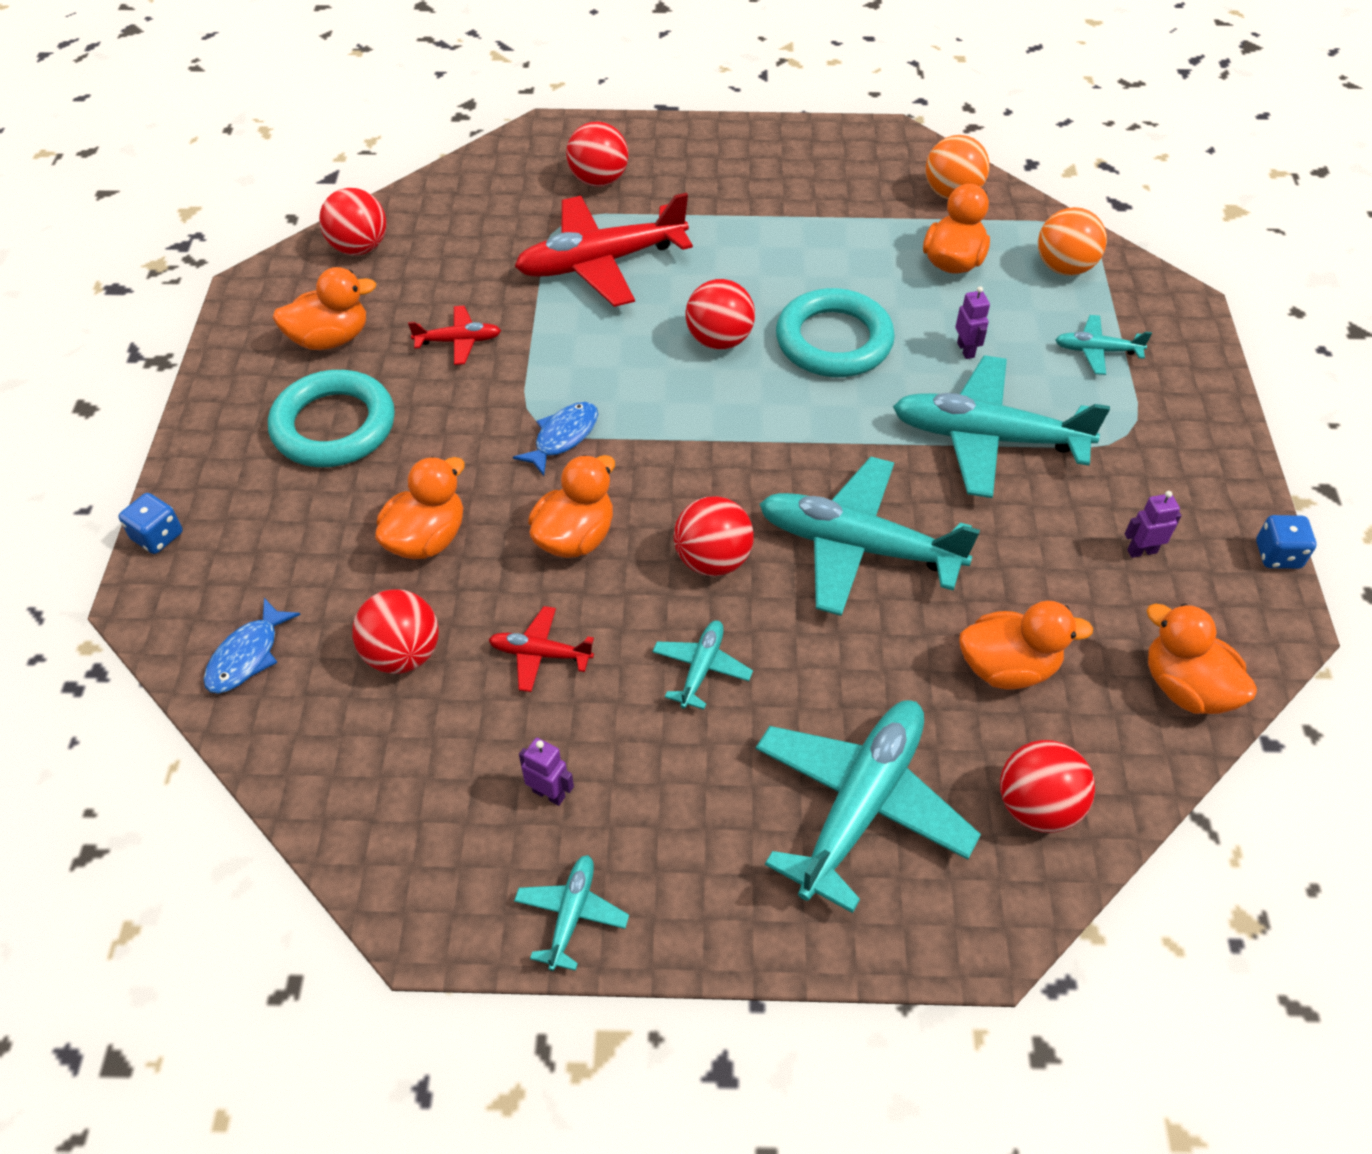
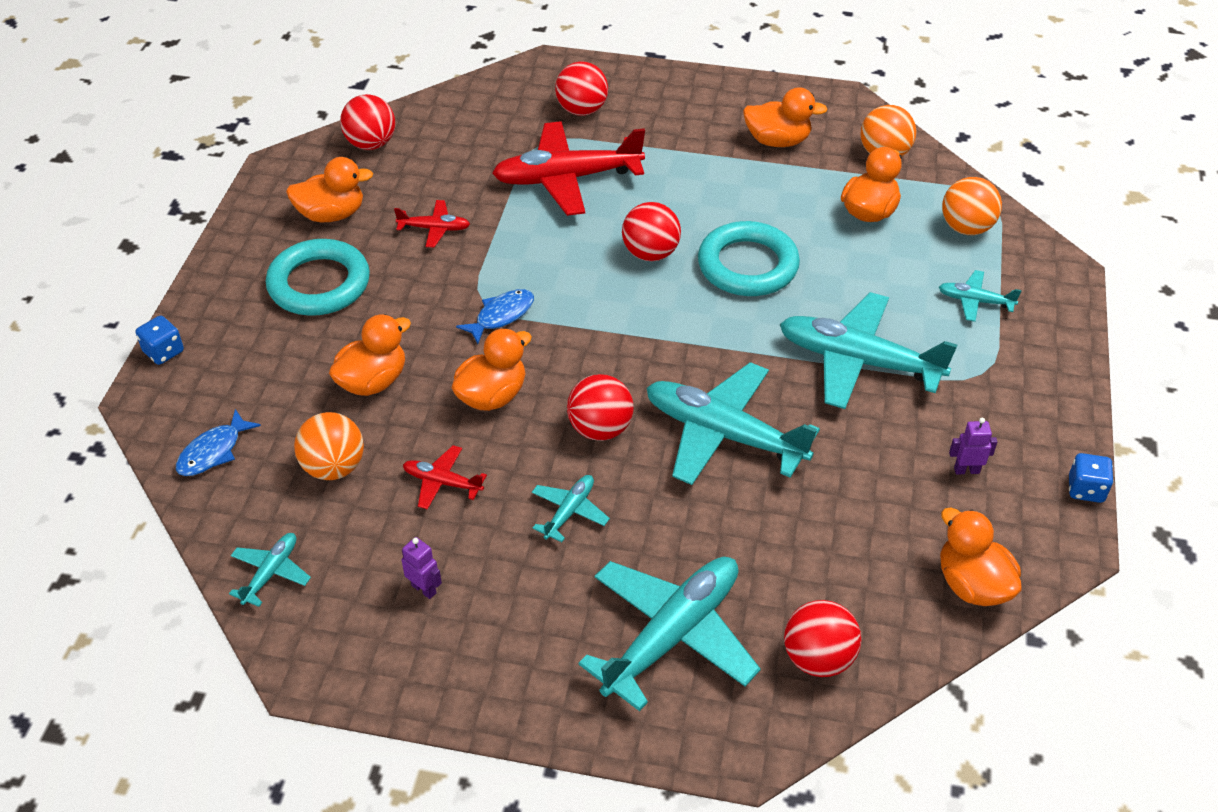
camera: 10 degrees right, 5 degrees down
red ball [352,589,439,674] -> orange ball [294,412,364,480]
turquoise plane [514,855,629,971] -> turquoise plane moved to [229,533,311,607]
purple robot [955,286,990,359] -> none
orange duck [959,600,1093,690] -> orange duck moved to [743,87,828,147]

